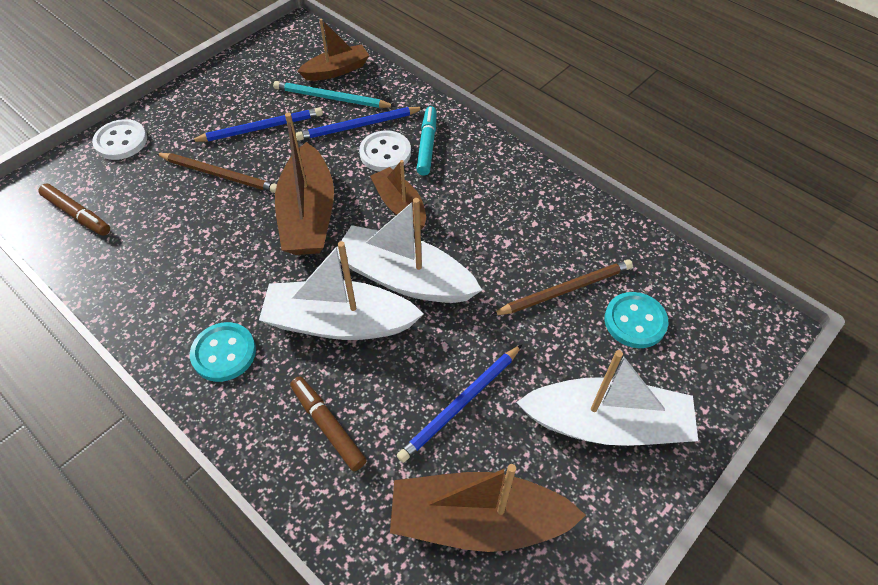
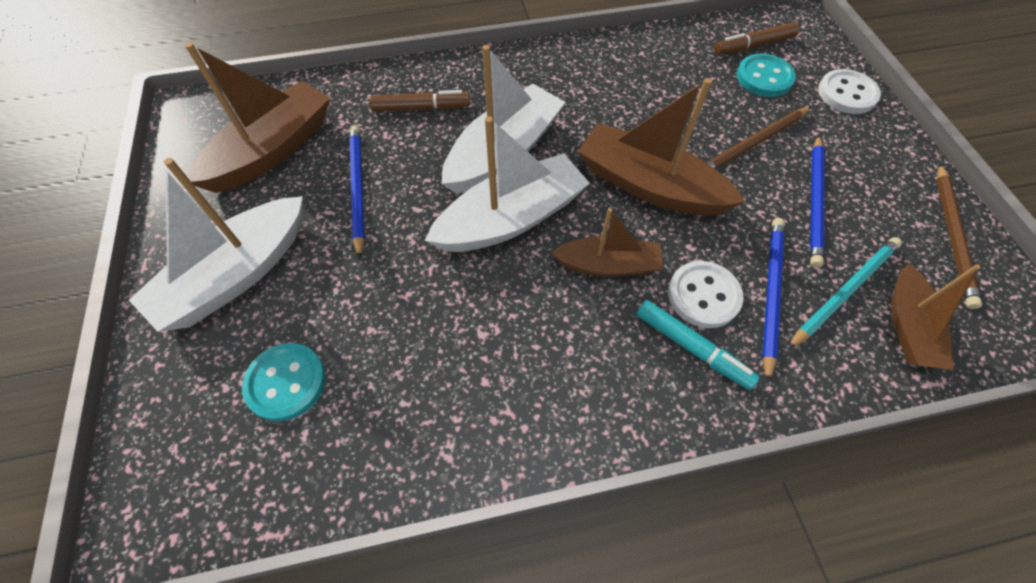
camera: 125 degrees right, 5 degrees up
turquoise button [190,322,256,382] -> turquoise button moved to [737,54,796,97]
brown pencil [491,259,633,316] -> brown pencil moved to [936,163,982,309]

